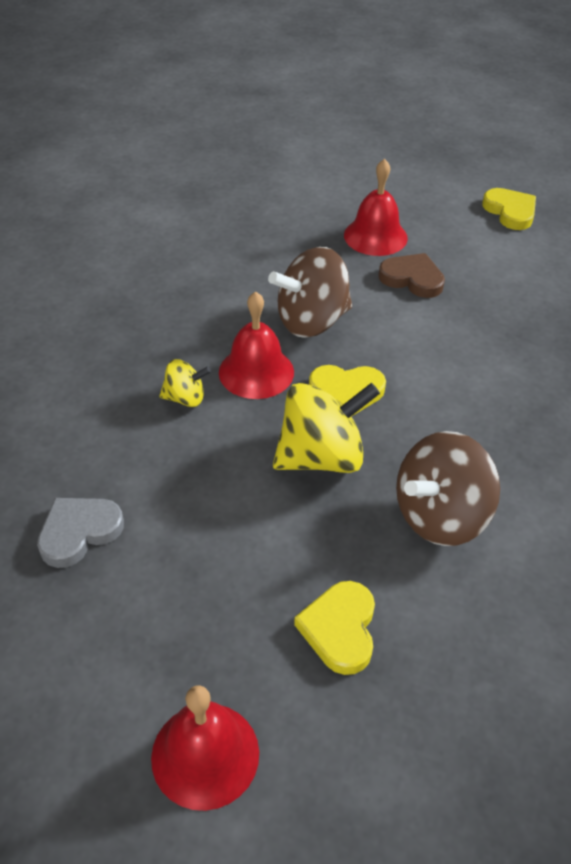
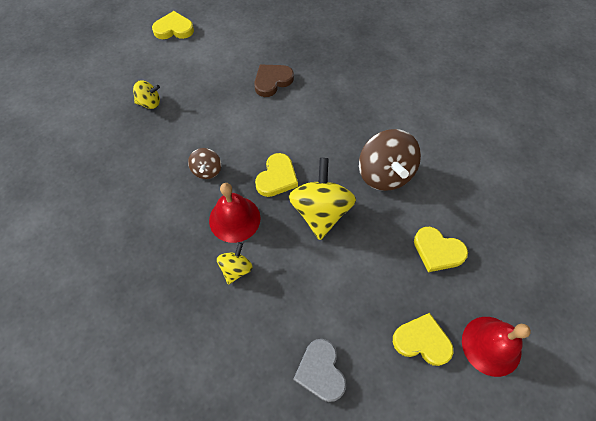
camera: 65 degrees left, 15 degrees up
brown spinning top [268,247,352,338] -> brown spinning top [188,148,221,179], size x0.53
red bell [344,158,408,256] -> yellow spinning top [133,80,160,109]
brown heart [378,253,445,298] -> brown heart moved to [254,64,294,97]
none -> yellow heart [393,313,453,366]

